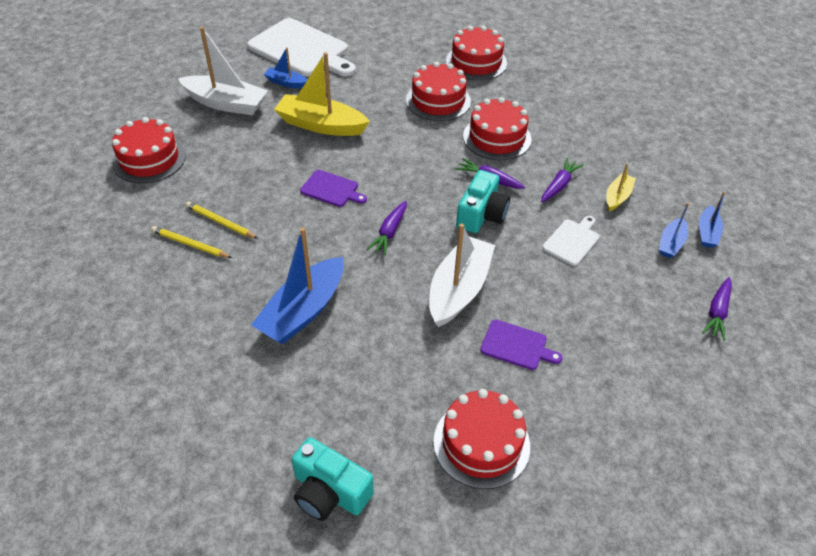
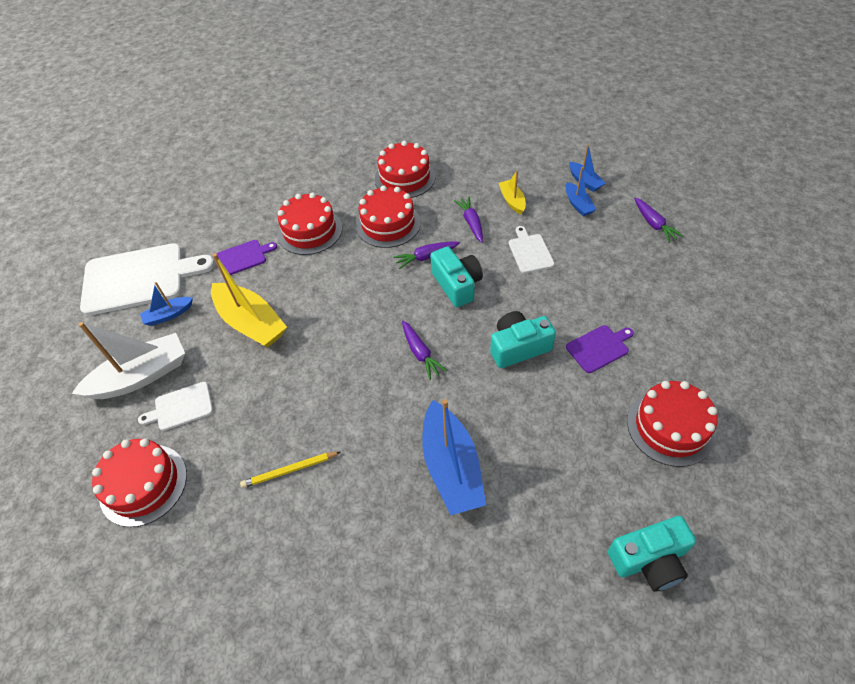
camera: 45 degrees left, 5 degrees up
yellow pencil [151,226,232,258] -> none
yellow boat [274,52,370,136] -> yellow boat turned 105 degrees counterclockwise [211,253,287,348]
purple cutting board [300,170,367,207] -> purple cutting board moved to [217,240,277,275]
white boat [429,224,495,327] -> turquoise camera [490,311,556,368]
red cake [446,26,507,80] -> red cake moved to [375,141,435,198]
none -> white cutting board [138,382,213,431]

